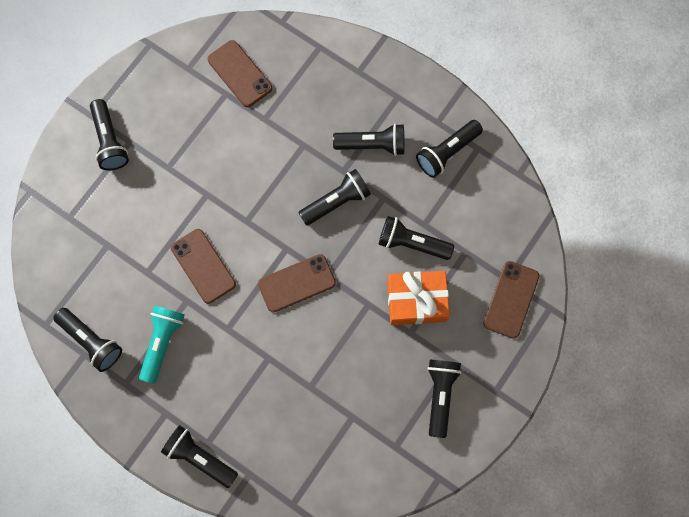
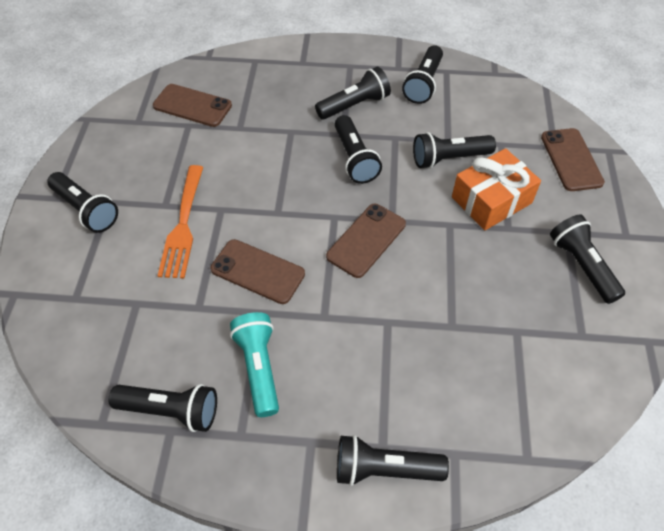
camera: 30 degrees left, 20 degrees down
black flashlight [298,169,371,226] -> black flashlight turned 135 degrees clockwise [335,115,382,184]
none -> orange fork [157,165,203,278]

